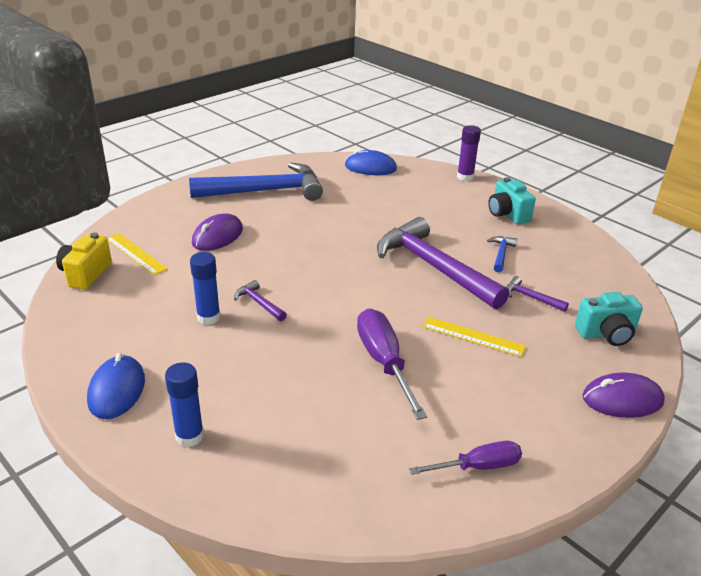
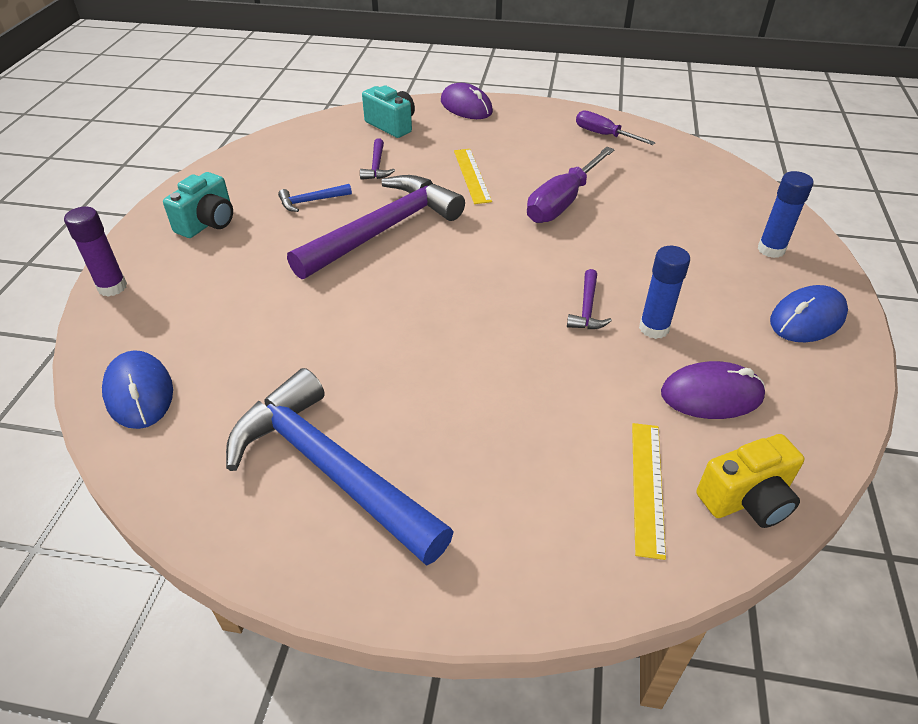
camera: 125 degrees left, 10 degrees up
purple mouse [192,213,243,251] -> purple mouse moved to [661,361,765,419]
purple hammer [377,217,509,309] -> purple hammer turned 150 degrees counterclockwise [287,175,465,279]

